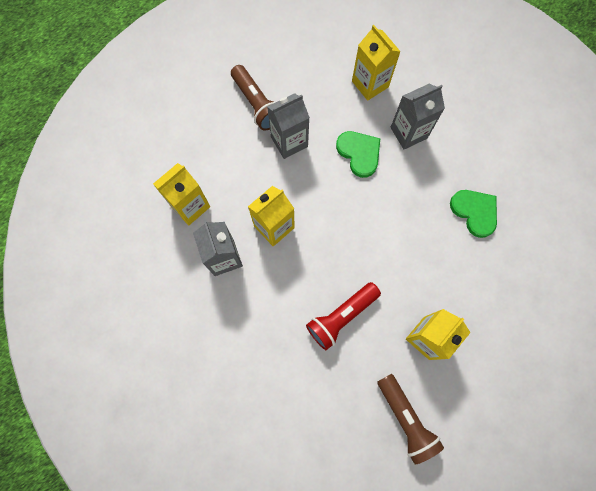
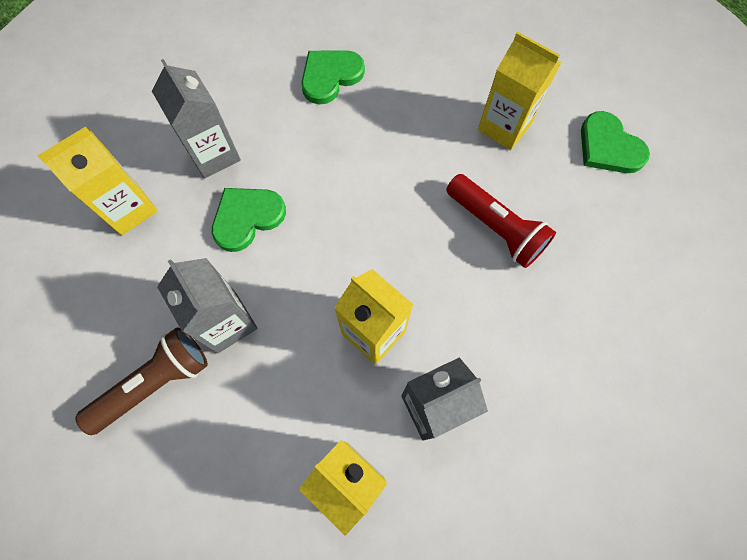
camera: 95 degrees left, 5 degrees down
brown flashlight [377,374,444,464] -> green heart [581,111,650,173]

